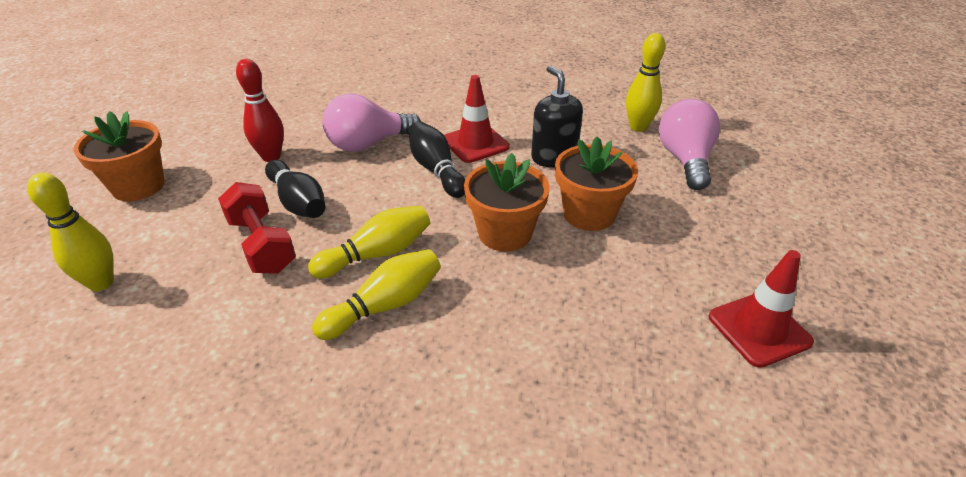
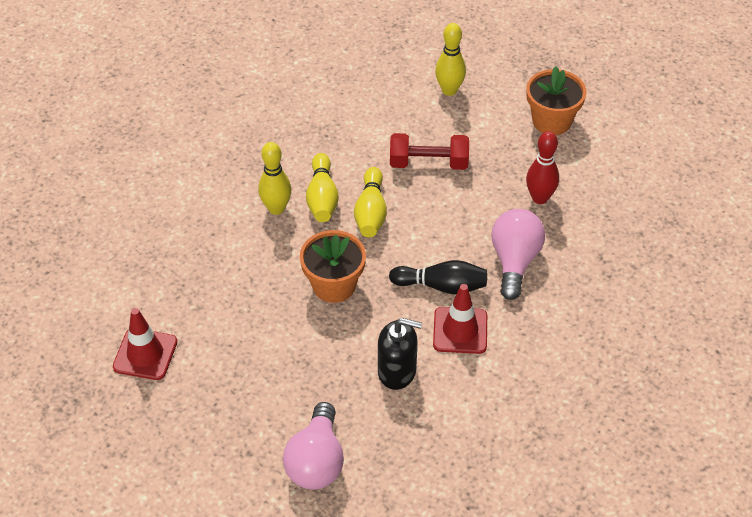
camera: 125 degrees right, 10 degrees up
black bowling pin [265,160,325,218] -> none
orange flower pot [555,136,638,231] -> none
yellow bowling pin [626,33,665,132] -> yellow bowling pin moved to [258,142,291,215]
pink light bulb [659,99,720,190] -> pink light bulb turned 60 degrees clockwise [283,402,344,490]

